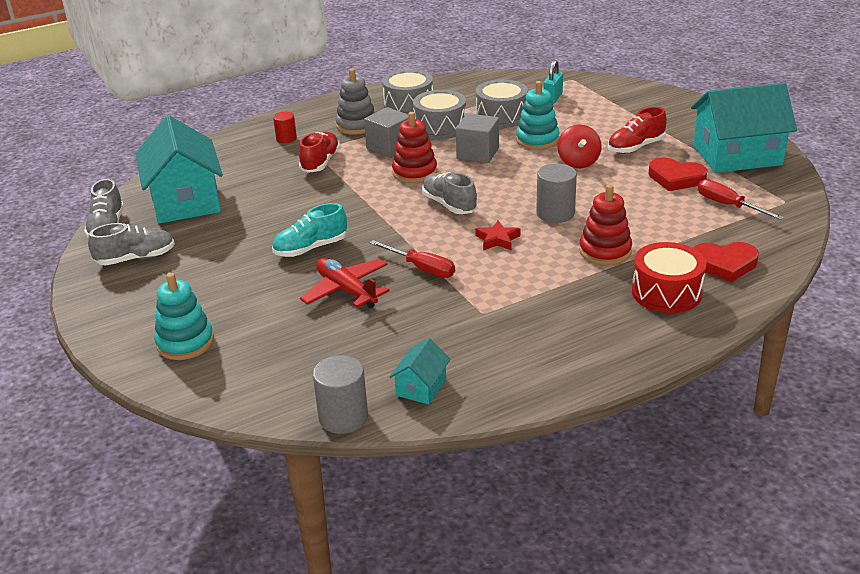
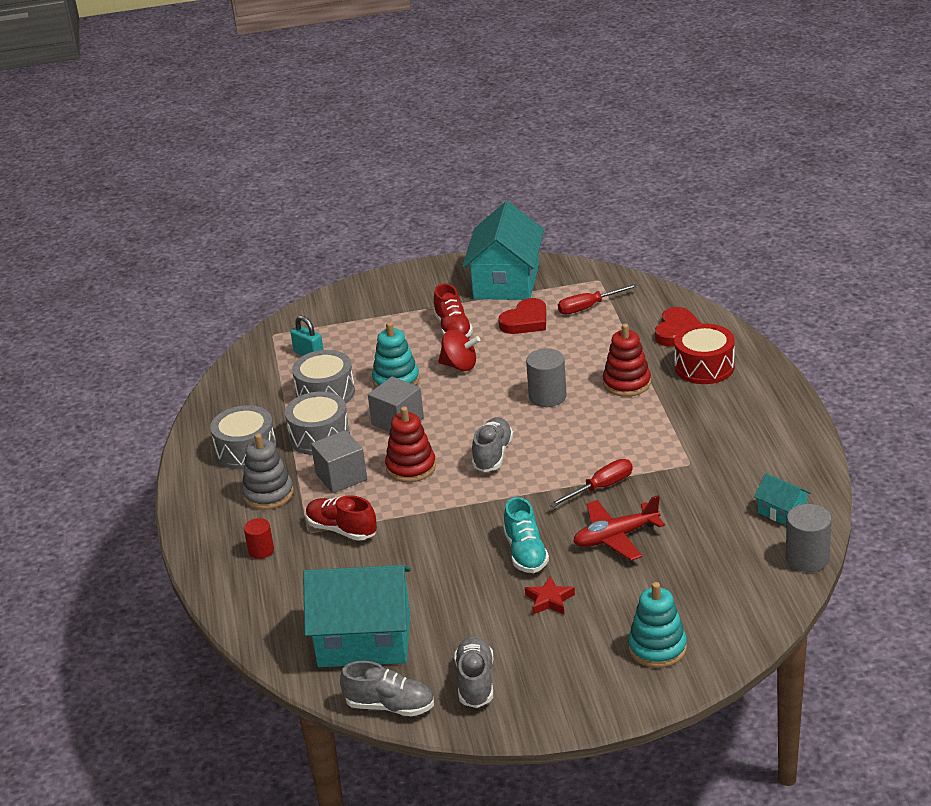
camera: 70 degrees left, 0 degrees up
grey shoe [422,172,477,214] -> grey shoe turned 120 degrees clockwise [472,417,513,472]
red star [475,221,520,250] -> red star moved to [525,576,575,615]

